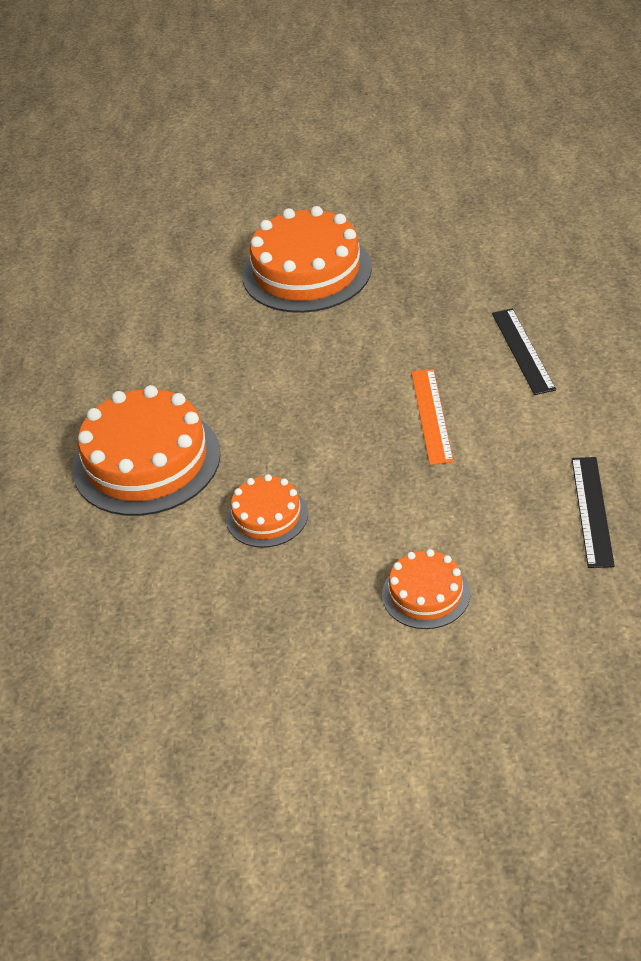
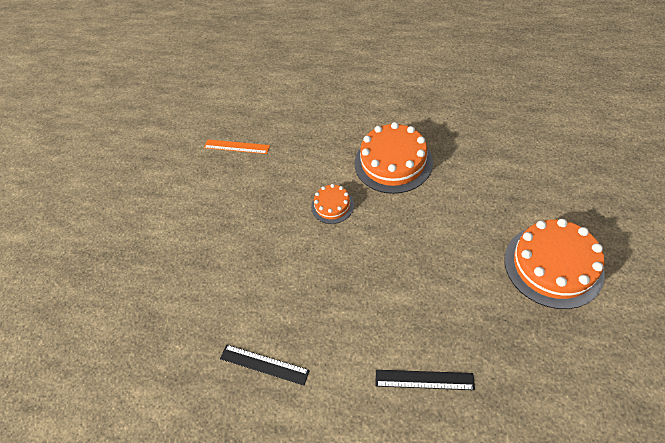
camera: 110 degrees right, 10 degrees up
orange cake [382,549,470,629] -> none
orange ruler [411,369,454,465] -> orange ruler moved to [204,139,270,154]

